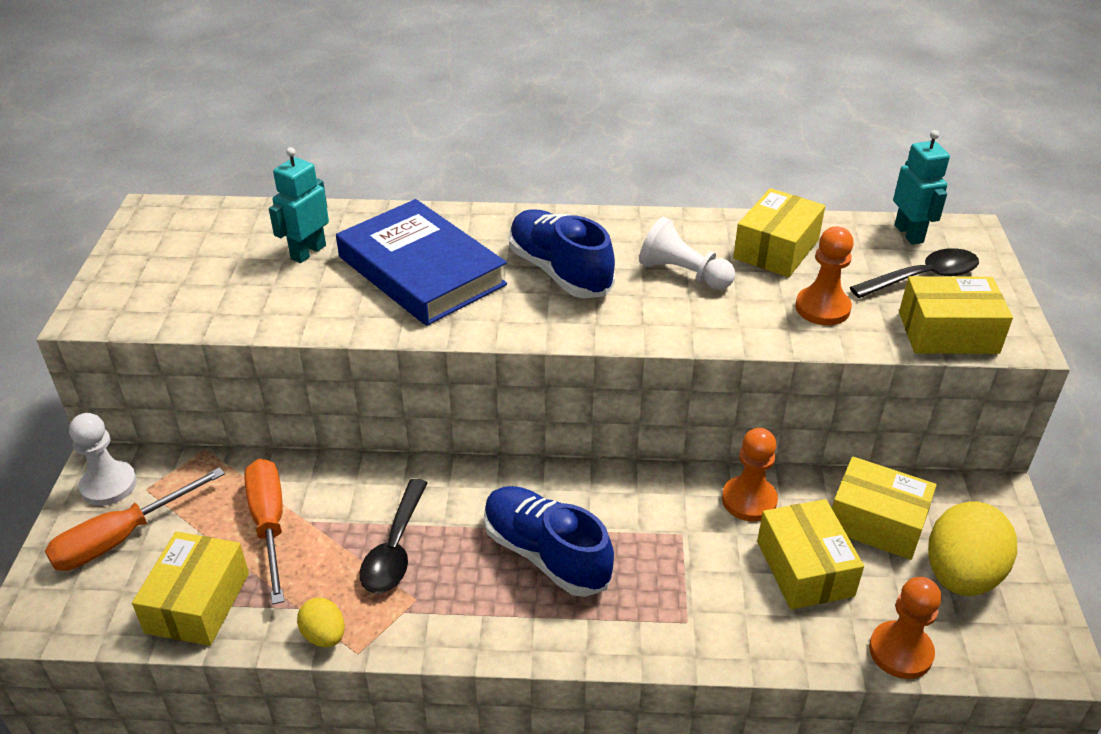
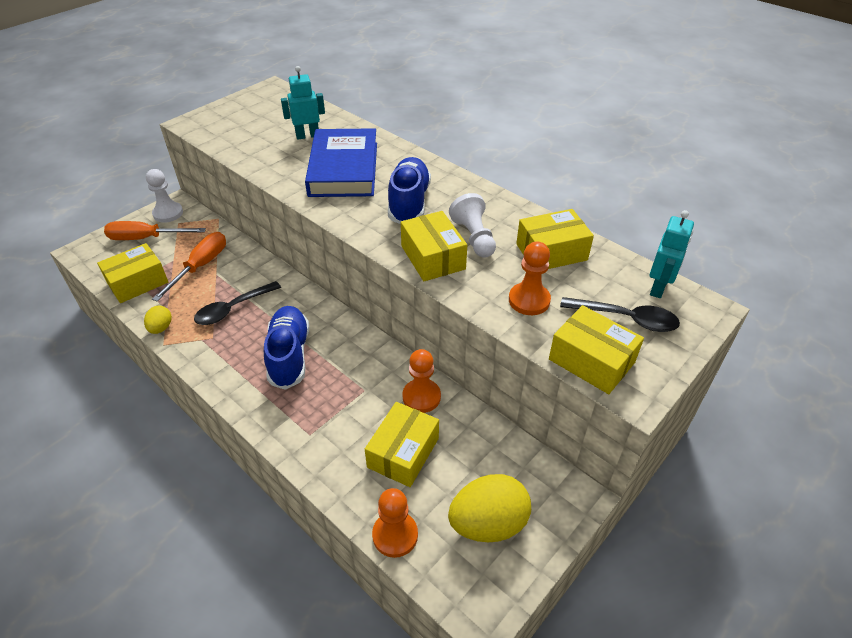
camera: 40 degrees right, 5 degrees up
yellow box [832,456,937,560] -> yellow box moved to [401,211,467,281]

